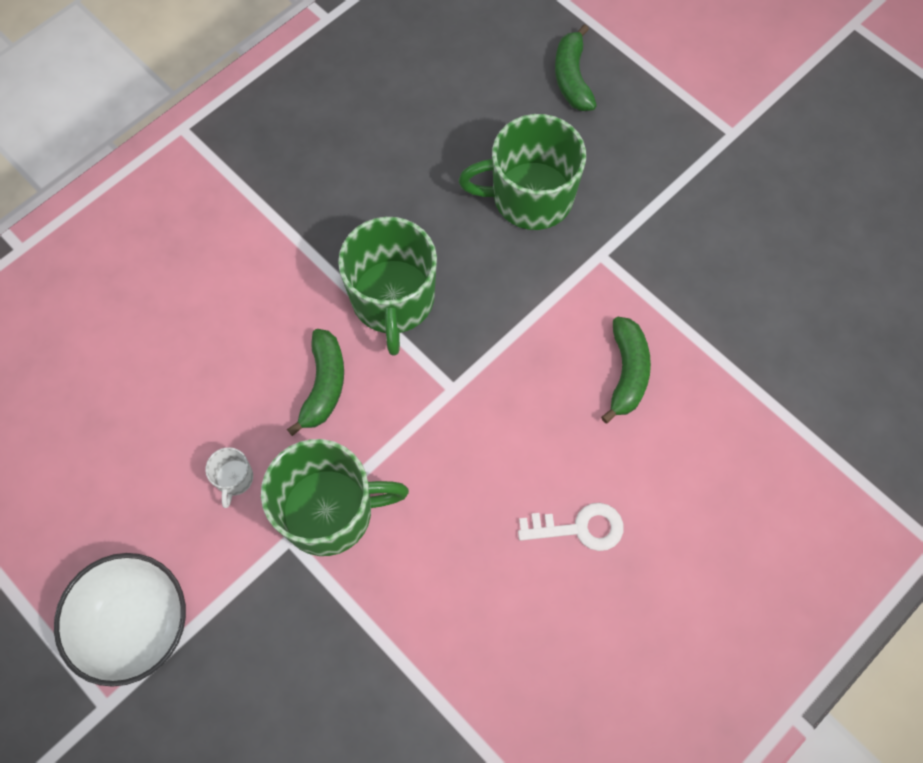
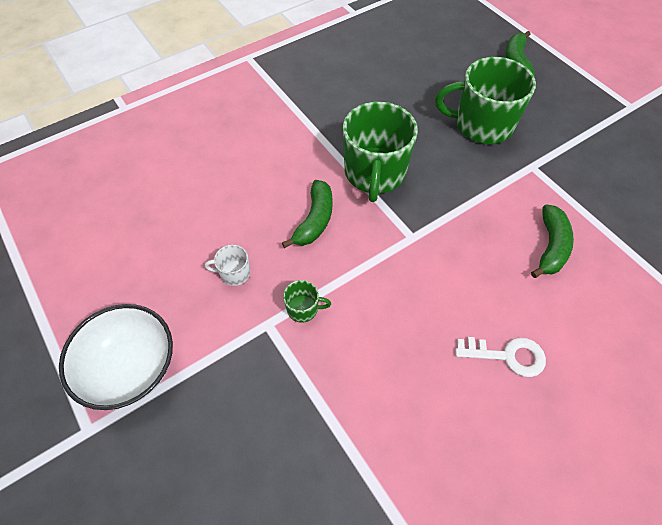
camera: 10 degrees right, 10 degrees down
white mug [205,447,253,508] -> white mug turned 75 degrees clockwise [205,244,250,286]
green mug [261,439,409,556] -> green mug [283,280,331,323], size x0.42

